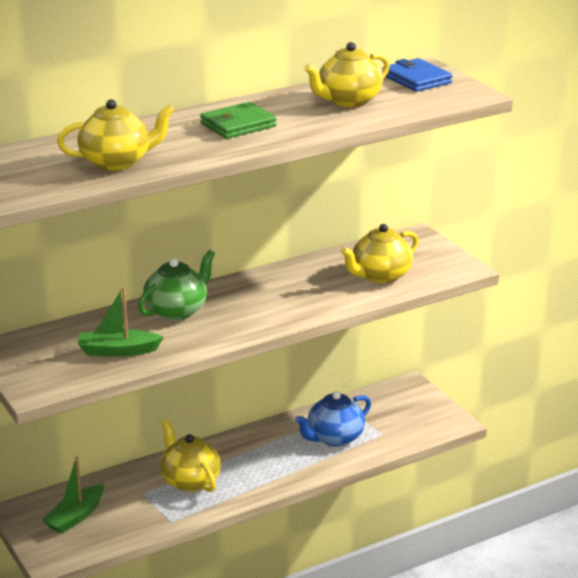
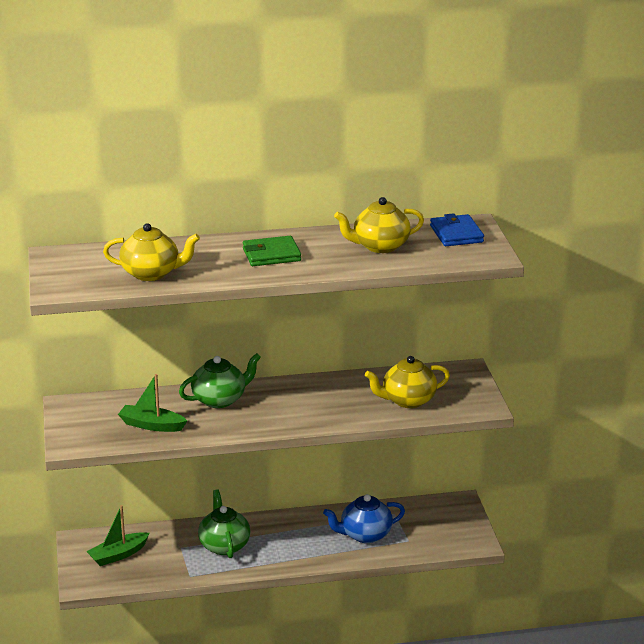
camera: 20 degrees right, 0 degrees up
yellow teapot [160,420,221,492] -> green teapot [198,489,250,558]

